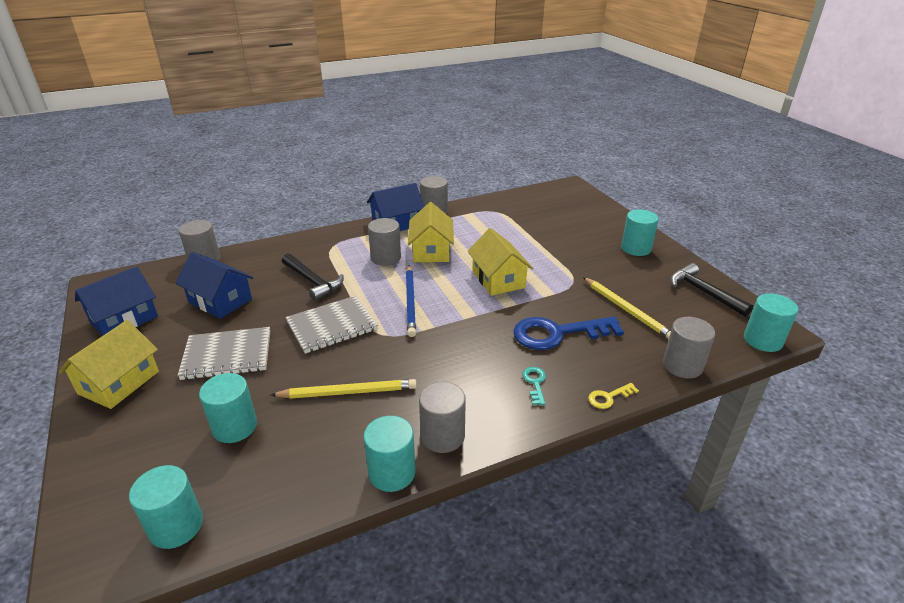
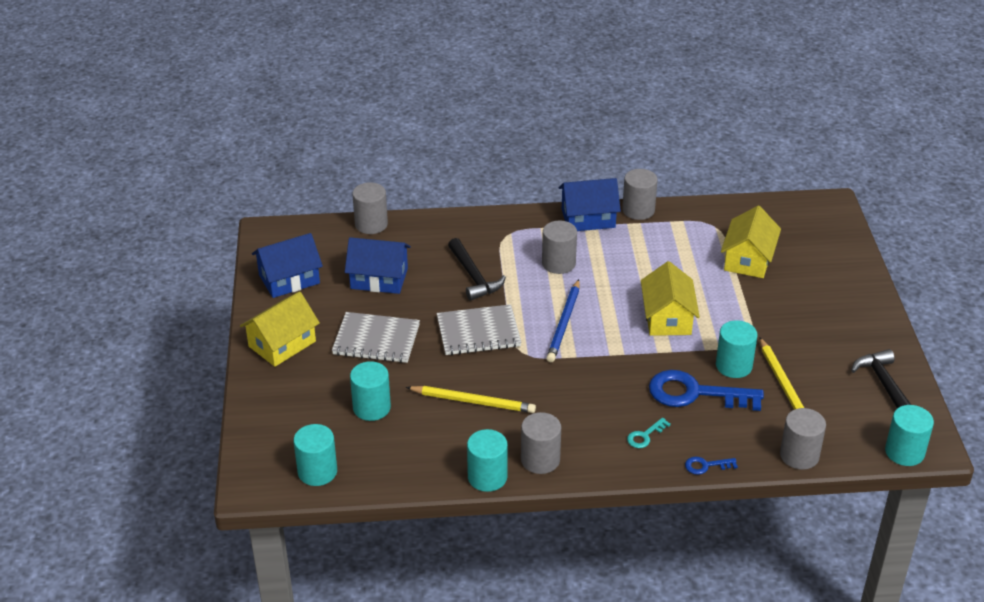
camera: 20 degrees right, 5 degrees up
blue house [175,252,253,319] -> blue house turned 45 degrees counterclockwise [345,237,411,294]
yellow house [408,202,454,262] -> yellow house moved to [721,206,781,278]
turquoise key [522,367,546,405] -> turquoise key turned 150 degrees counterclockwise [627,418,671,448]
yellow key [588,383,639,409] -> blue key [685,457,738,475]
turquoise cylinder [621,209,659,256] -> turquoise cylinder moved to [716,320,758,378]

